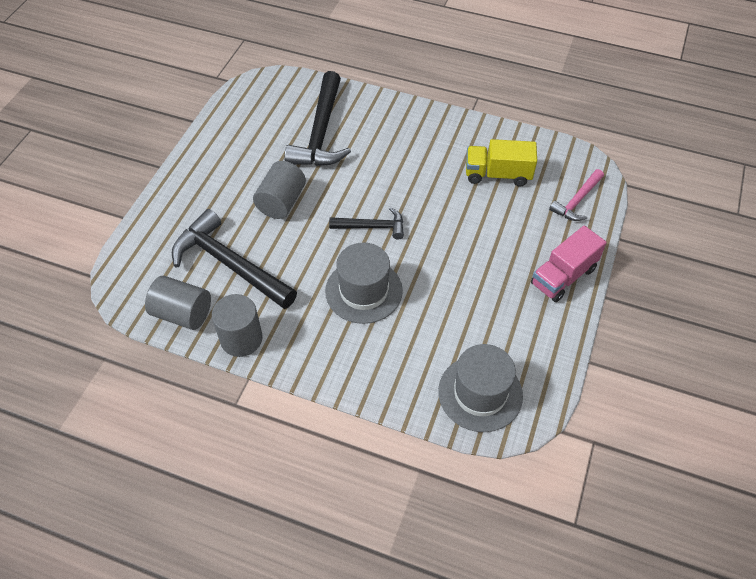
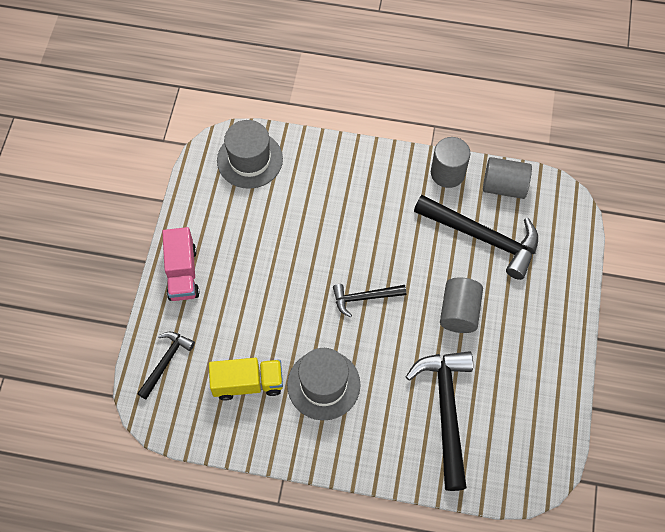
camera: 170 degrees right, 10 degrees up
grey hat [325,243,403,324] -> grey hat moved to [287,348,360,420]
pink truck [531,226,607,302] -> pink truck turned 135 degrees clockwise [162,227,200,301]
pink hammer [549,169,604,221] -> black hammer [137,332,195,399]

